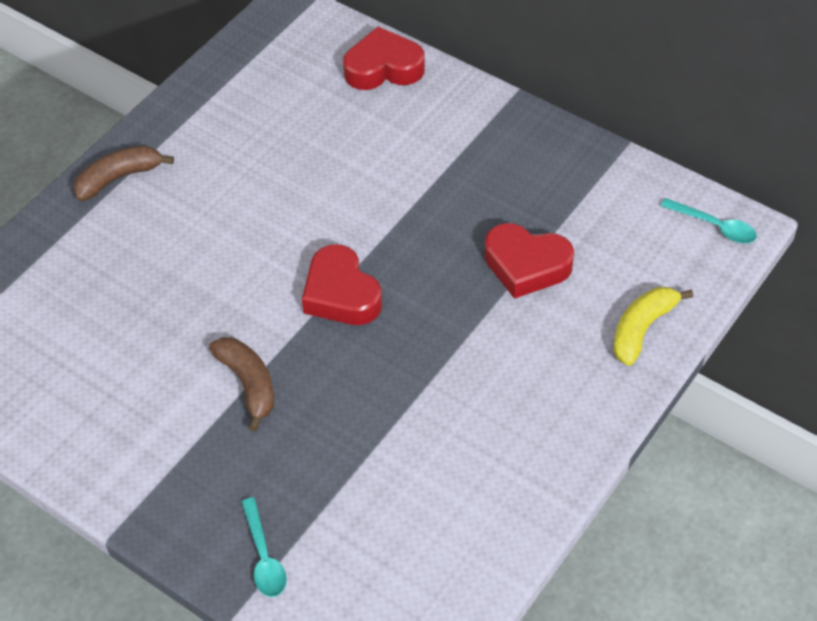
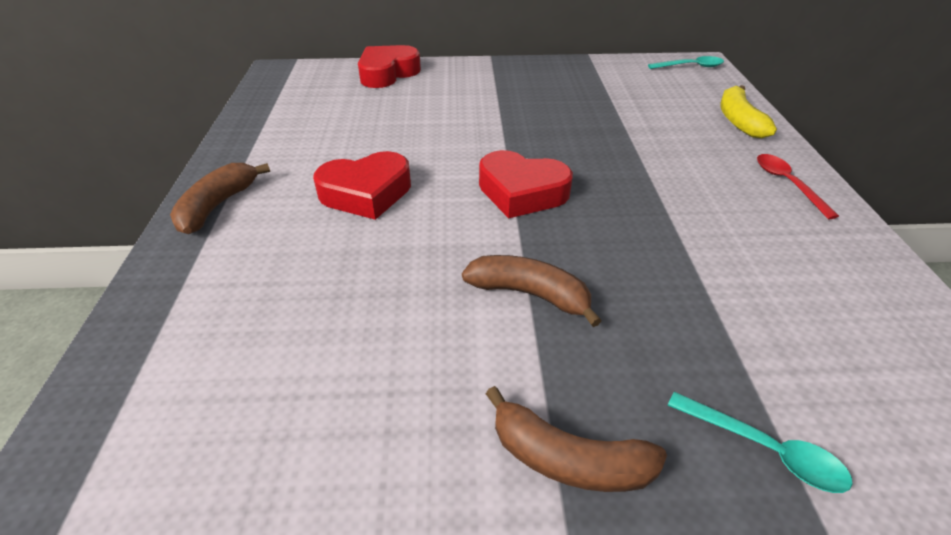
camera: 40 degrees left, 10 degrees down
red heart [485,223,574,299] -> red heart moved to [313,151,411,220]
none -> brown banana [486,386,667,492]
none -> red spoon [757,154,839,219]

